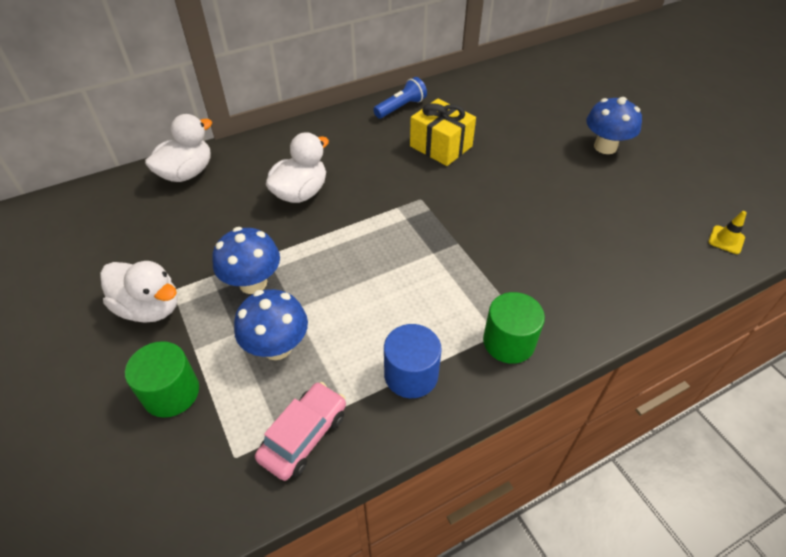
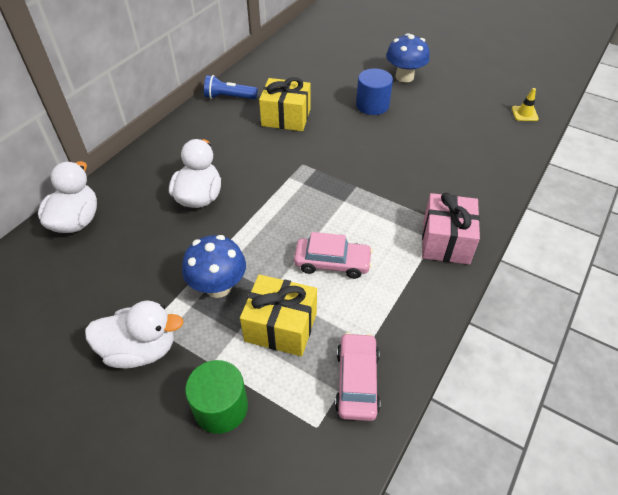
camera: 30 degrees left, 0 degrees up
blue mushroom [234,289,308,360] -> yellow gift [240,274,317,356]
blue flashlight [373,77,427,118] -> blue flashlight turned 105 degrees counterclockwise [204,75,258,99]
blue cylinder [384,324,442,398] -> blue cylinder moved to [356,68,393,115]
green cylinder [483,292,545,364] -> pink gift [422,193,480,264]
none -> pink car [294,232,373,279]

